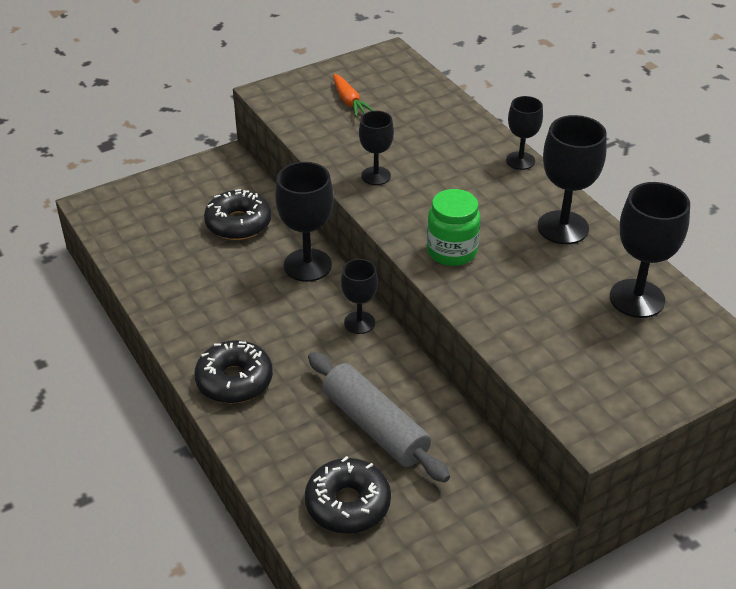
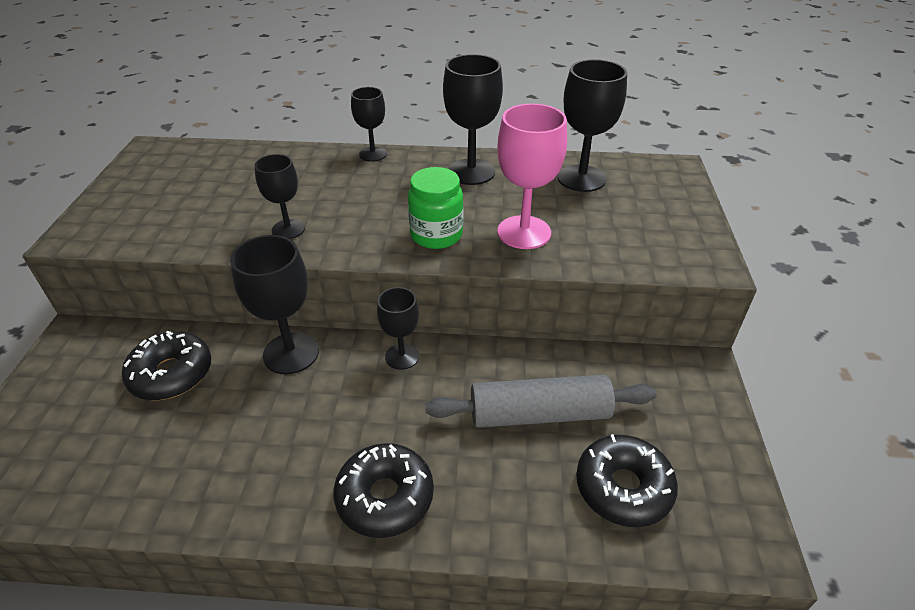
camera: 55 degrees left, 0 degrees up
orange carrot [333,74,374,117] -> none
none -> pink goblet [497,104,567,249]

